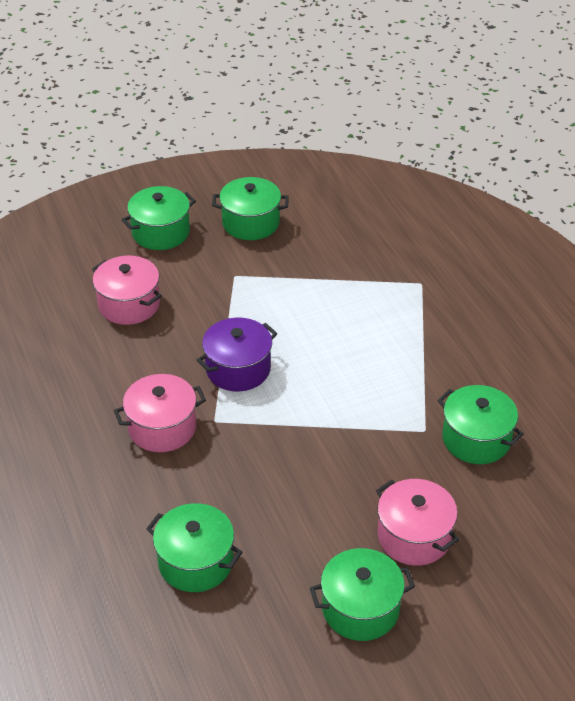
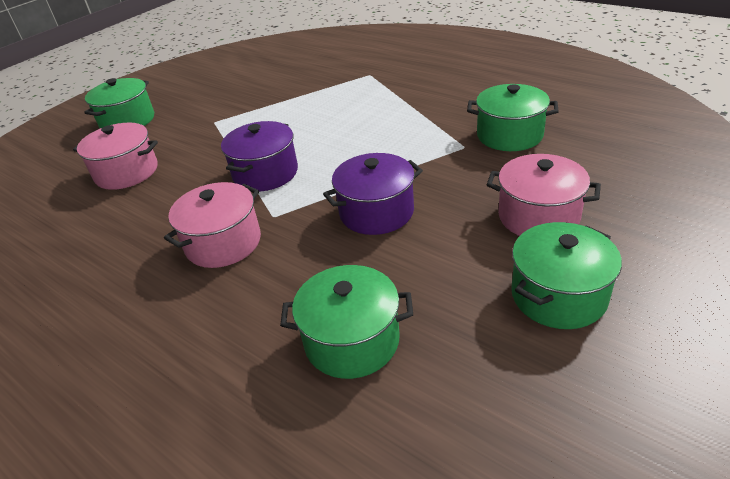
camera: 25 degrees left, 5 degrees down
green pot [212,177,289,240] -> none
none -> purple pot [323,153,423,235]

